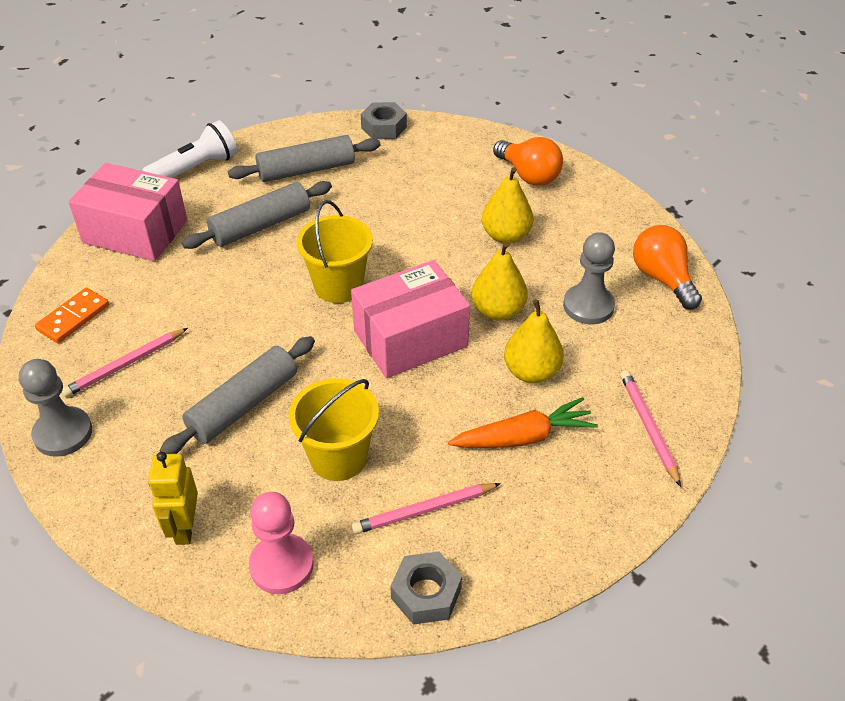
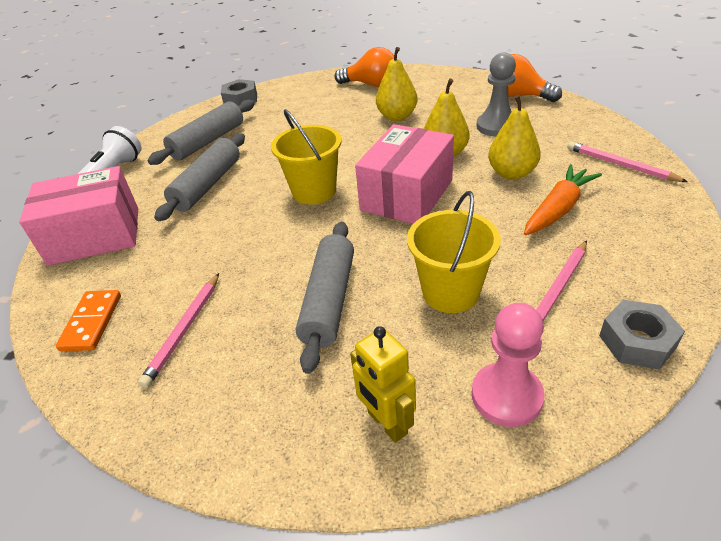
camera: 30 degrees left, 5 degrees down
grey pawn [19,359,92,457] -> none

